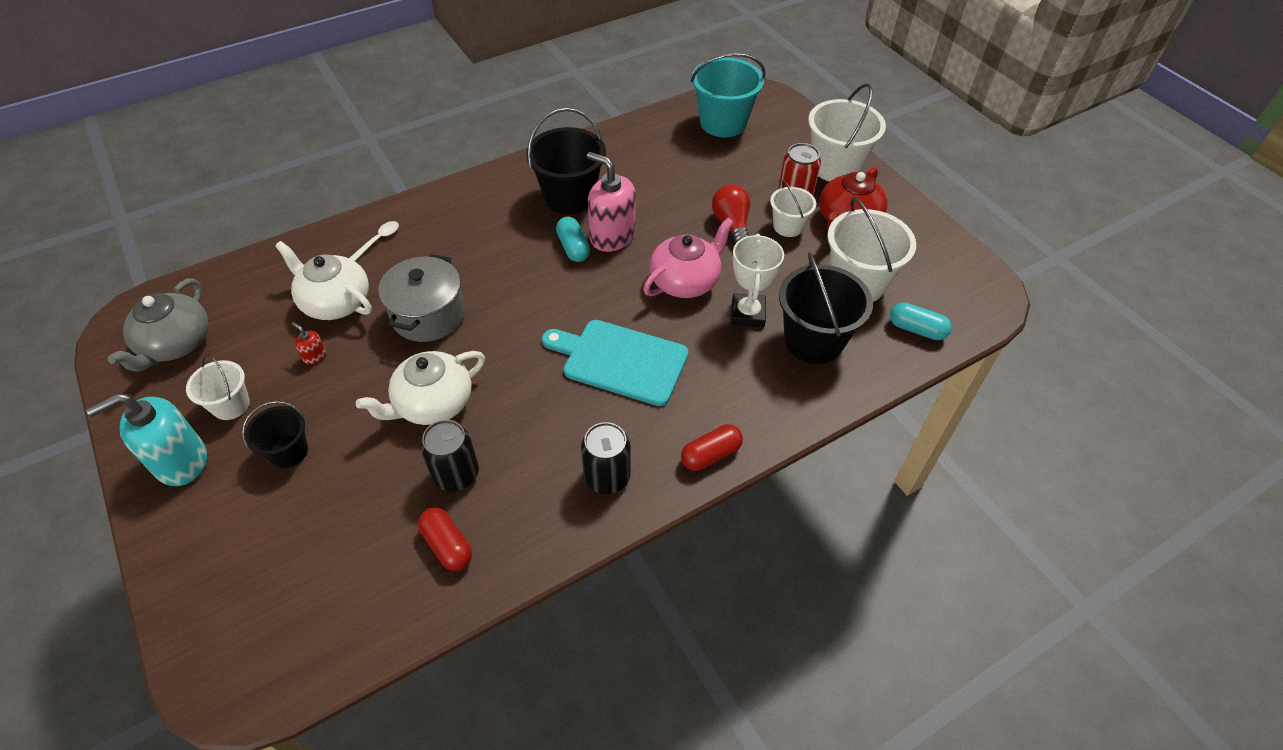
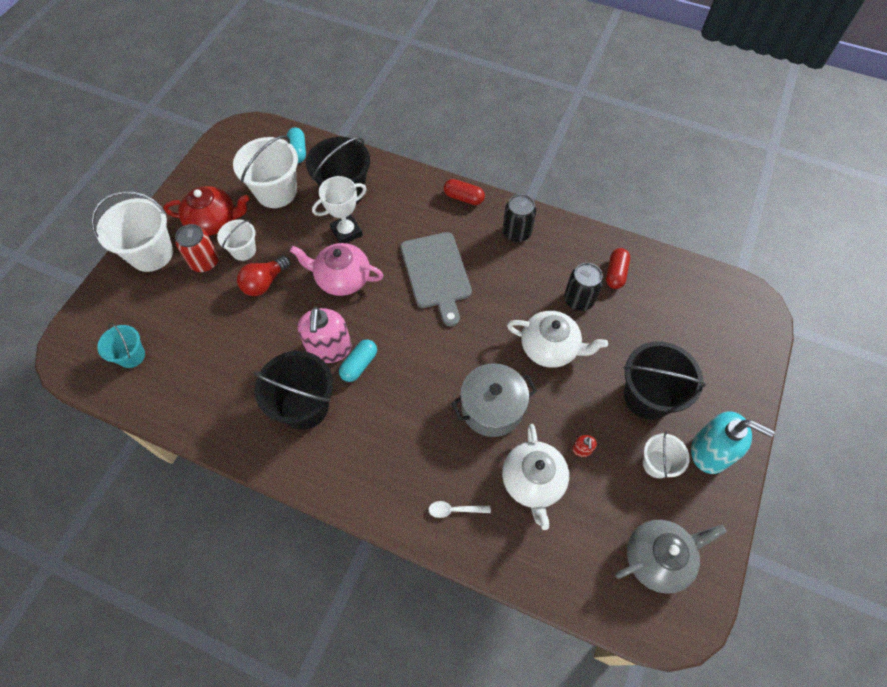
camera: 125 degrees left, 10 degrees up
black bucket [242,401,308,468] -> black bucket [623,341,706,420], size x1.75
turquoise cutting board [542,320,689,406] -> grey cutting board [401,232,472,326]
turquoise bucket [691,53,766,137] -> turquoise bucket [97,323,145,368], size x0.57

